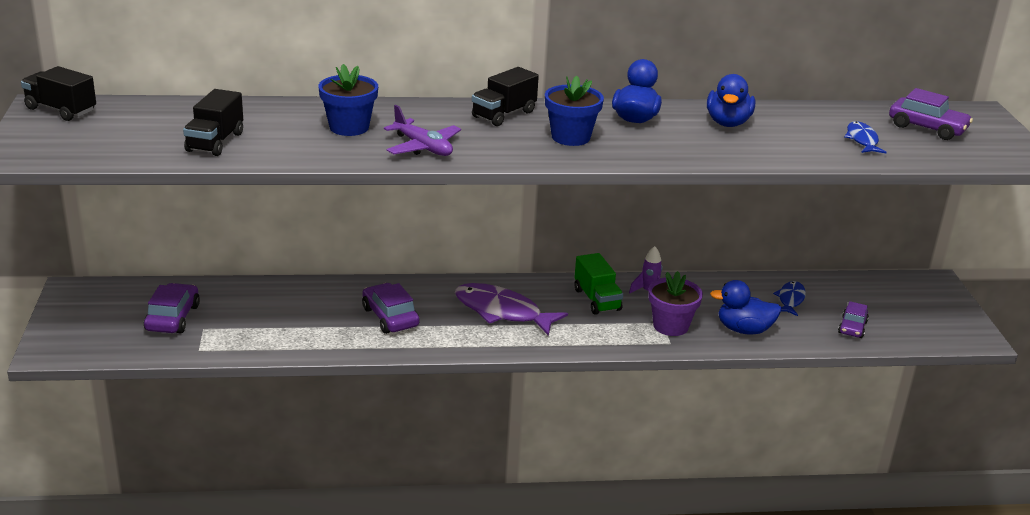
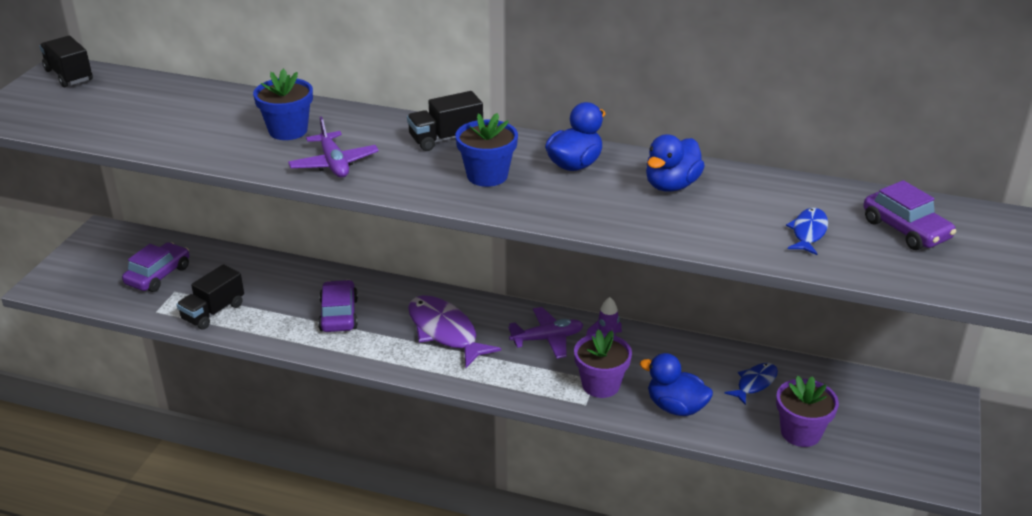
camera: 25 degrees right, 5 degrees up
black truck [183,89,243,156] -> black truck moved to [176,264,244,330]
green truck [574,253,623,315] -> purple plane [508,307,583,359]
purple car [838,301,869,338] -> purple flower pot [776,376,839,447]

